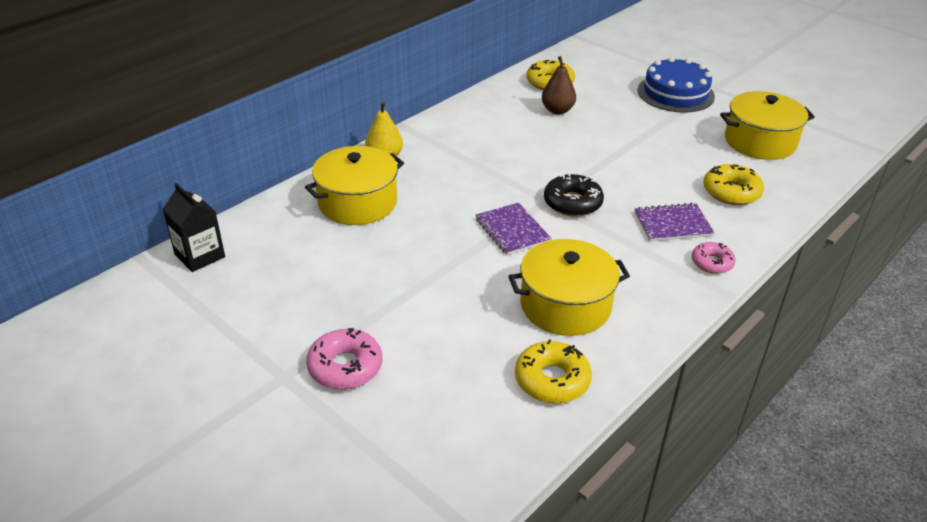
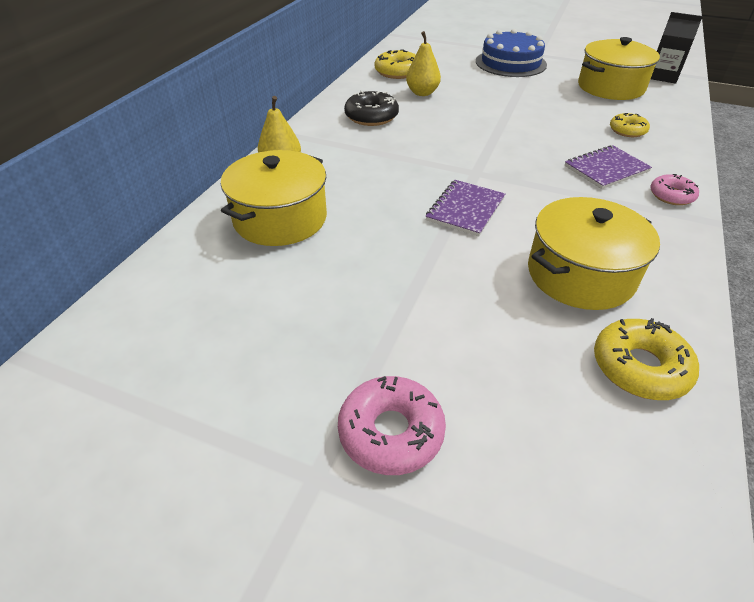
camera: 20 degrees left, 5 degrees up
black carton [163,183,225,272] -> black carton moved to [651,12,703,84]
purple notebook [476,202,552,255] -> purple notebook turned 75 degrees clockwise [425,180,506,236]
brown pear [542,56,576,114] -> yellow pear [406,31,441,96]
black donut [544,173,604,217] -> black donut moved to [344,91,399,126]
yellow donut [703,164,764,205] -> yellow donut [610,113,650,137], size x0.66

